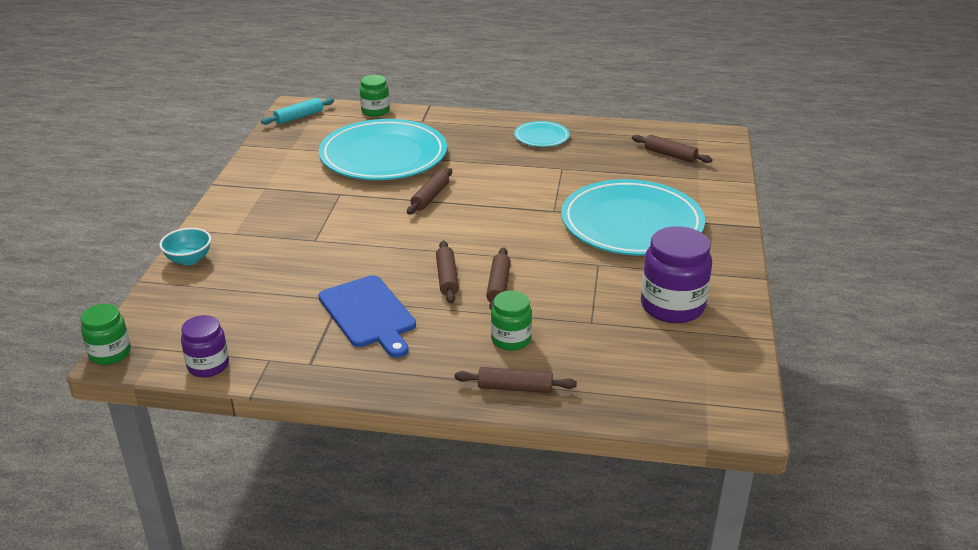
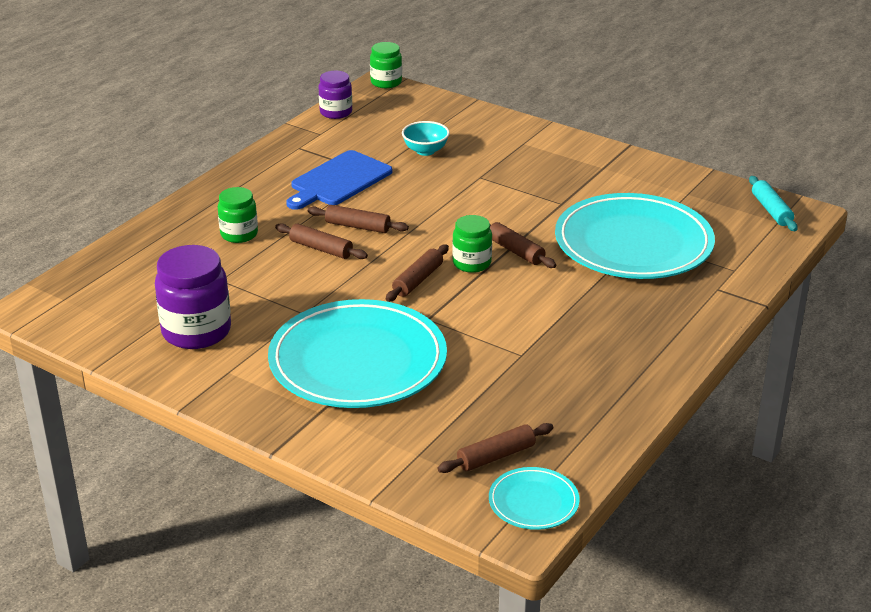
camera: 115 degrees right, 0 degrees up
turquoise bowl [159,228,211,265] -> turquoise bowl moved to [402,121,449,156]
blue cutting board [318,275,416,358] -> blue cutting board turned 45 degrees counterclockwise [286,150,392,210]
green jar [360,75,390,117] -> green jar moved to [452,215,492,273]
brown rolling pin [455,367,577,393] -> brown rolling pin moved to [386,244,449,302]
turquoise plate [514,121,570,147] -> turquoise plate moved to [489,467,580,530]

